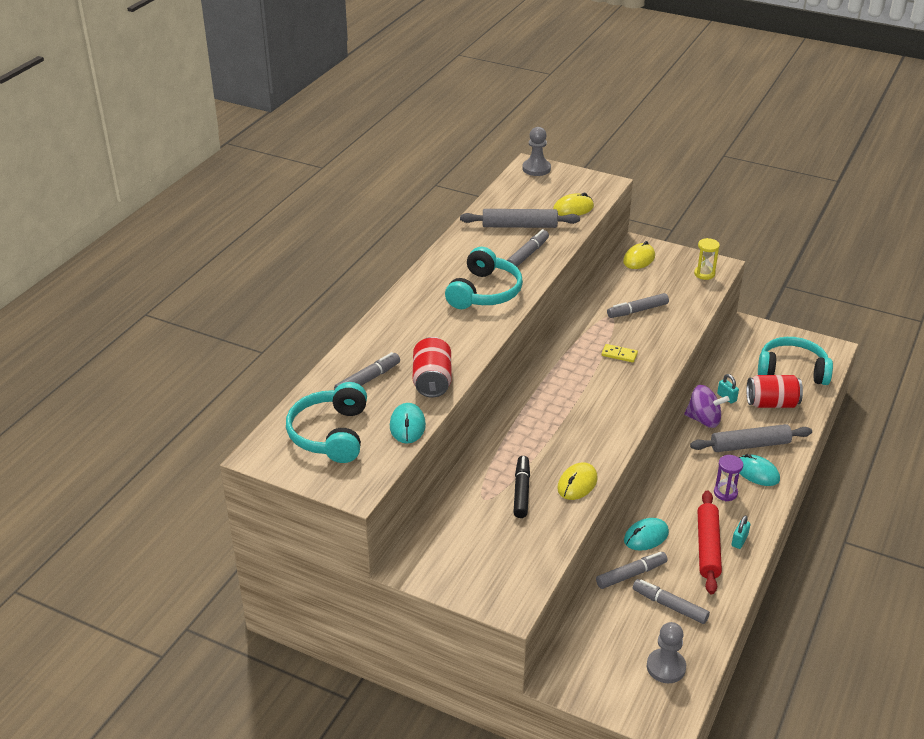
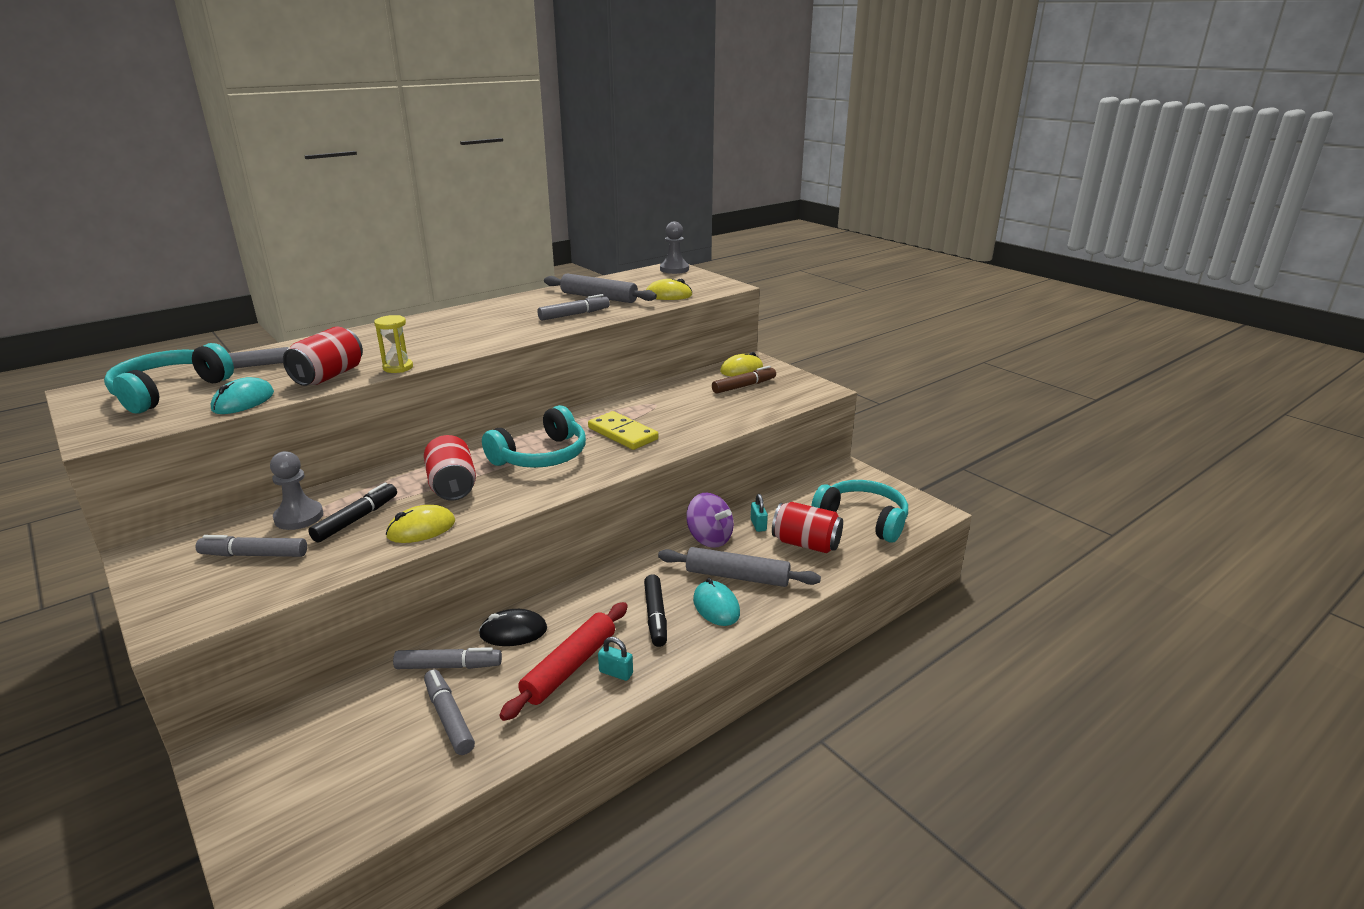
camera: 25 degrees right, 10 degrees down
turquoise headphones [445,247,523,309] -> turquoise headphones moved to [482,405,586,468]
yellow domino [601,344,638,363] -> yellow domino [588,411,659,450], size x1.76
grey marker [607,293,669,318] -> grey marker moved to [195,535,307,557]
turquoise mouse [624,518,669,551] -> black mouse [479,609,547,646]
grey pawn [647,622,686,683] -> grey pawn moved to [270,451,323,530]
yellow hourglass [694,238,720,280] -> yellow hourglass moved to [374,315,413,373]
purple hourglass [714,455,743,501] -> black marker [644,574,667,647]
turquoise padlock [731,515,750,549] -> turquoise padlock turned 60 degrees clockwise [598,637,633,681]
none -> red can [424,435,476,501]
none -> brown marker [712,366,776,394]

